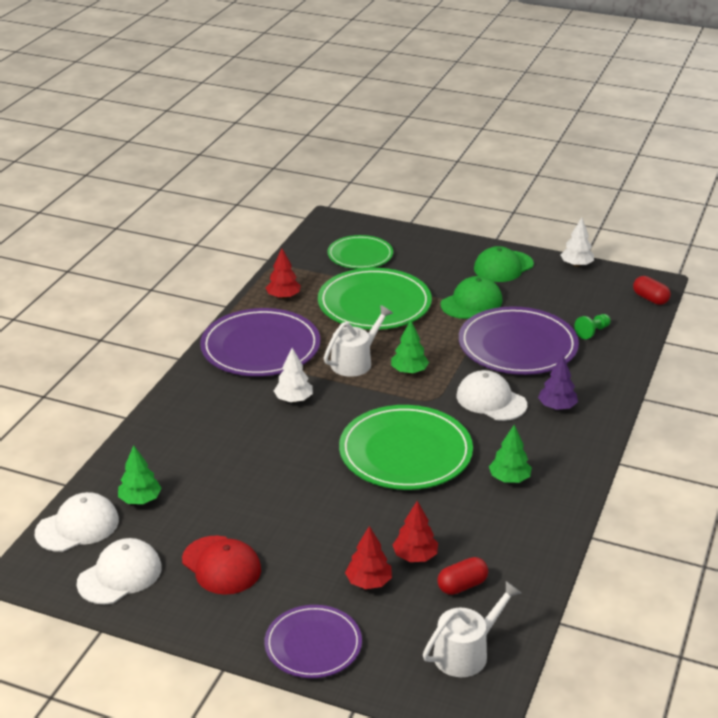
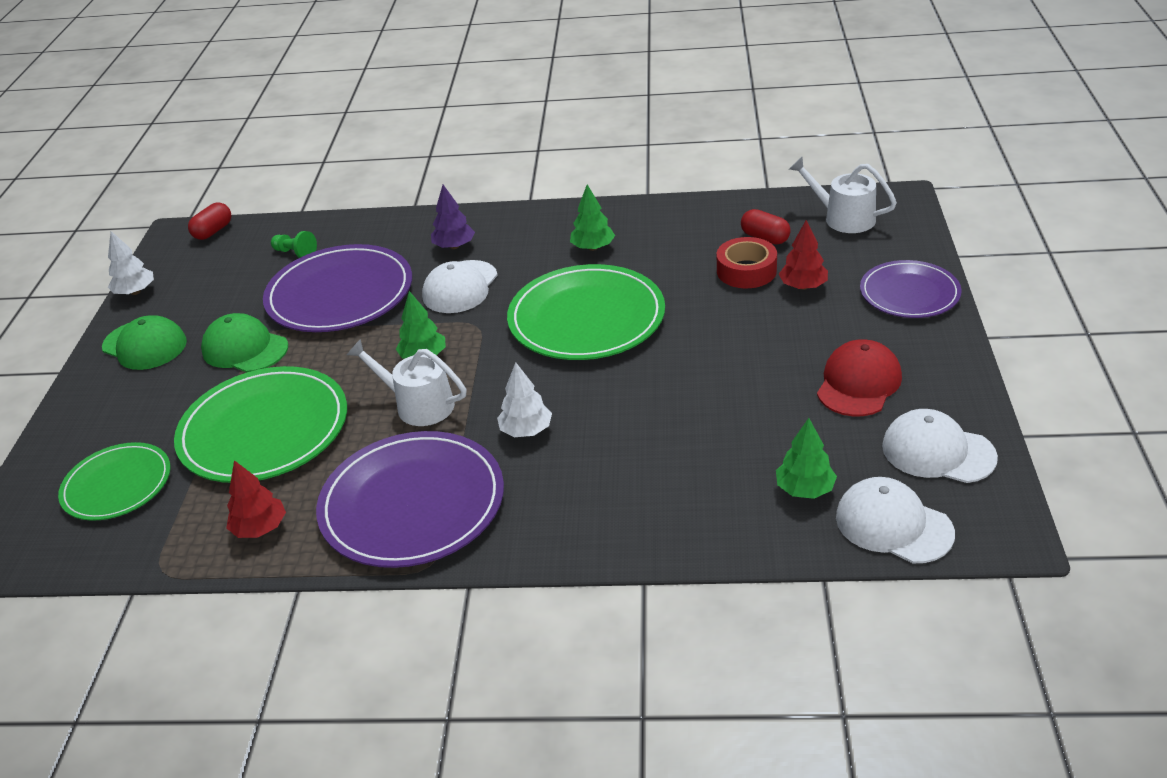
camera: 105 degrees left, 5 degrees up
red tree [393,501,438,562] -> red tape [717,237,777,288]

